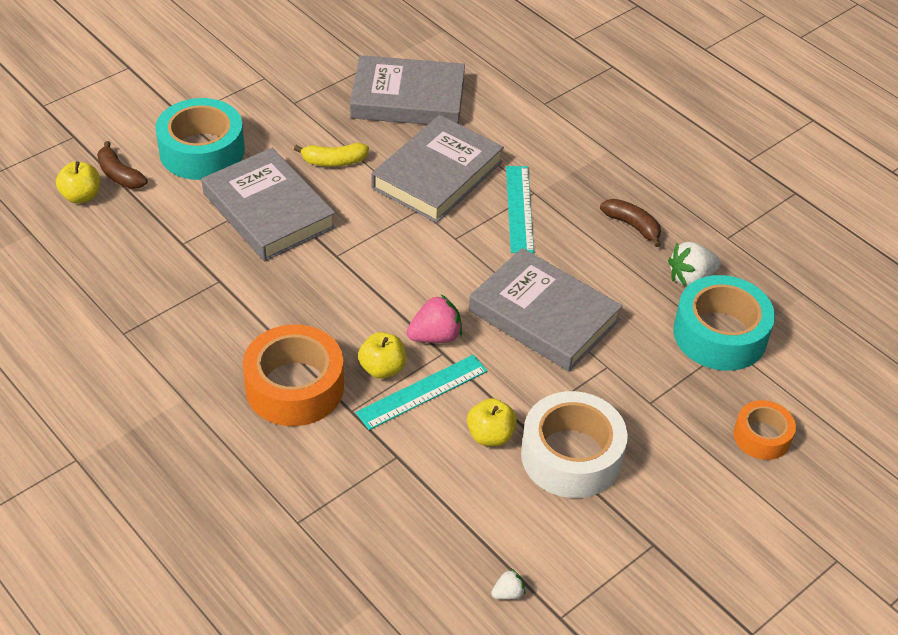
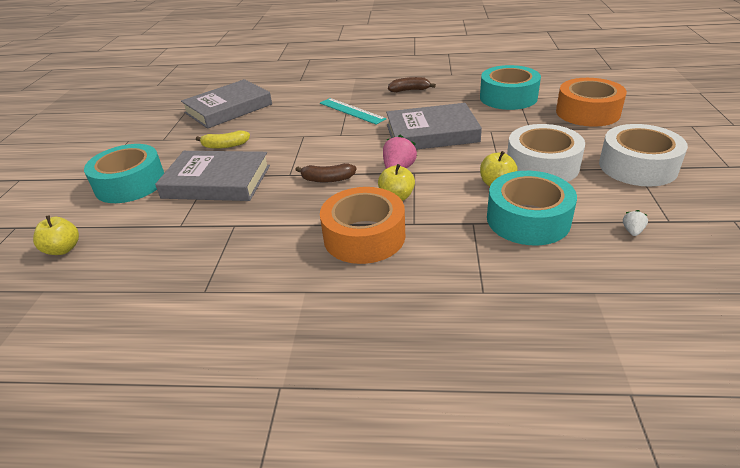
camera: 40 degrees left, 10 degrees down
brown banana [97,141,147,189] -> brown banana moved to [295,163,356,183]
yellow banana [294,143,369,166] -> yellow banana turned 45 degrees clockwise [196,130,250,149]
turquoise ruler [356,355,487,430] -> none
grey book [372,115,504,223] -> none
white strawberry [668,242,721,287] -> none
orange tape [734,400,796,460] -> orange tape [556,78,627,127], size x1.75
none -> turquoise tape [487,171,577,245]
none -> white tape [599,124,688,187]

